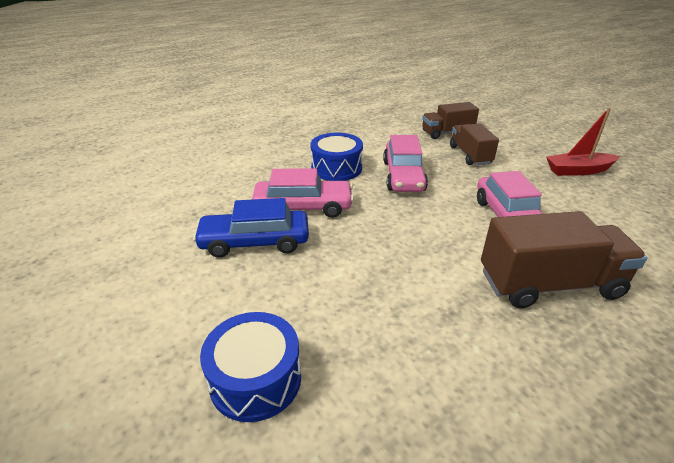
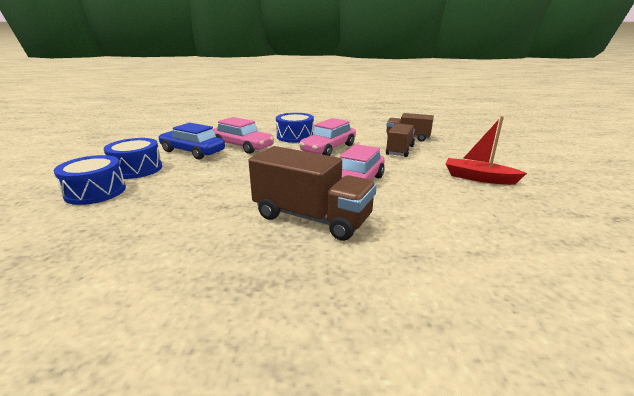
camera: 35 degrees right, 10 degrees down
none -> blue drum [104,138,162,179]

